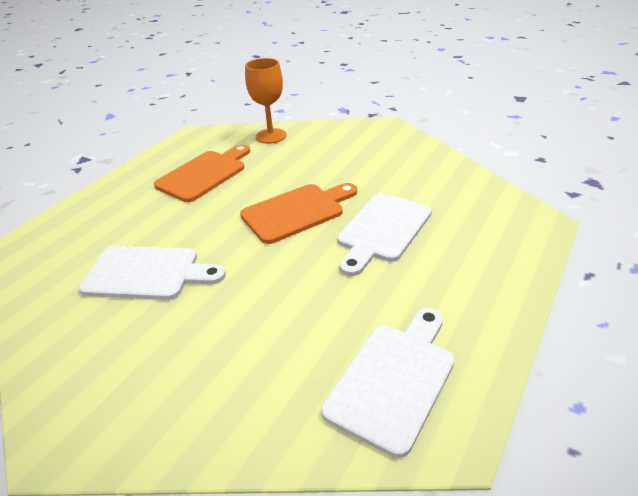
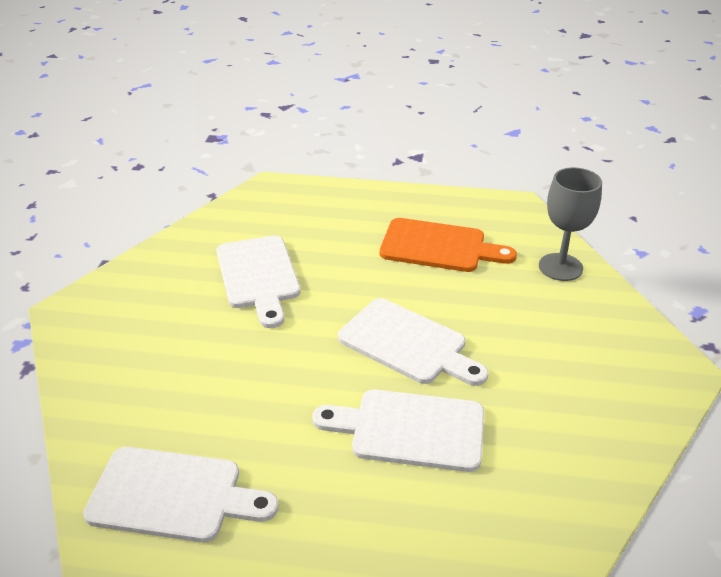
camera: 65 degrees right, 0 degrees up
orange cutting board [240,183,357,244] -> white cutting board [338,298,489,386]
orange goblet [245,58,286,144] -> grey goblet [539,167,602,281]

